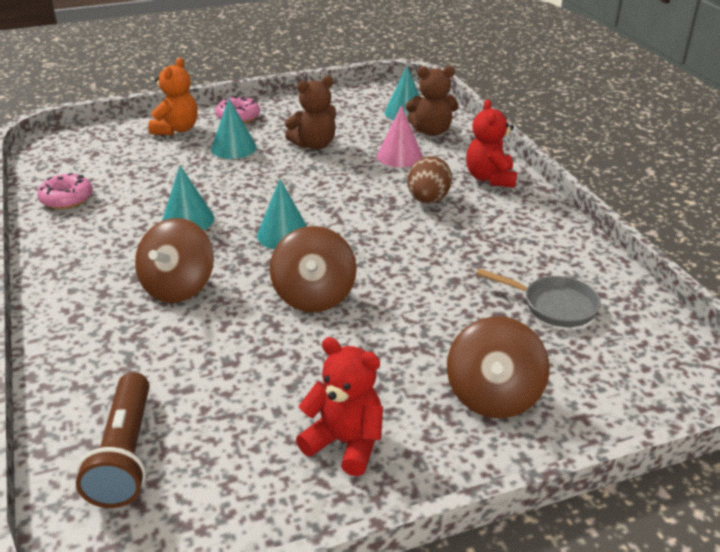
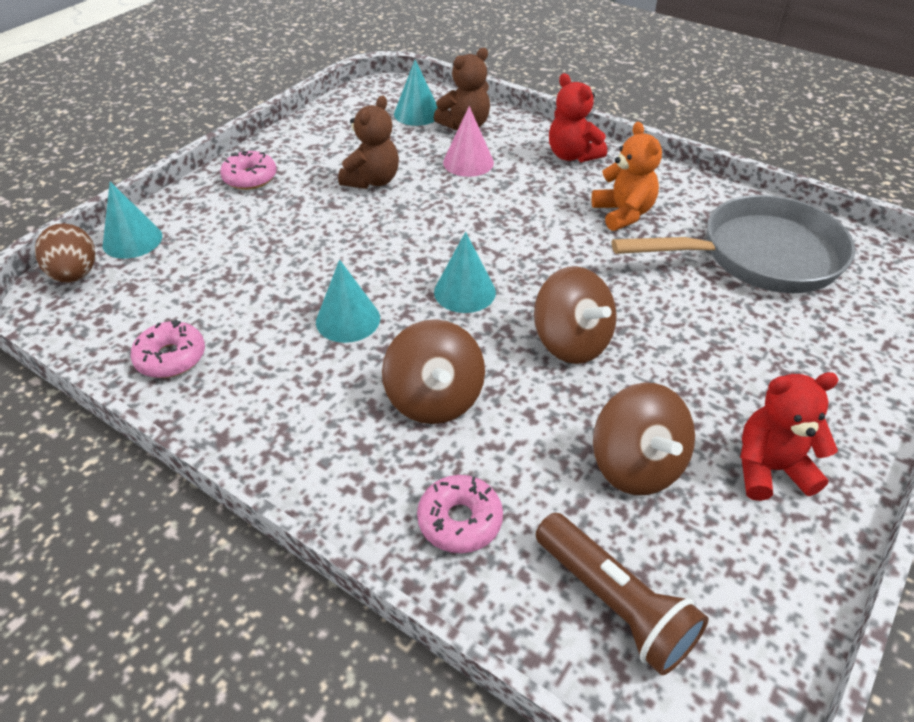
camera: 35 degrees left, 10 degrees up
orange teddy bear [148,58,198,135] -> orange teddy bear moved to [591,122,662,231]
turquoise cone [211,98,257,159] -> turquoise cone moved to [103,182,162,259]
brown egg [407,156,452,203] -> brown egg moved to [35,223,95,283]
brown spinning top [447,316,549,418] -> brown spinning top moved to [593,383,695,495]
grey pan [476,268,601,327] -> grey pan [612,195,856,293], size x1.97
none -> pink donut [417,475,503,553]

